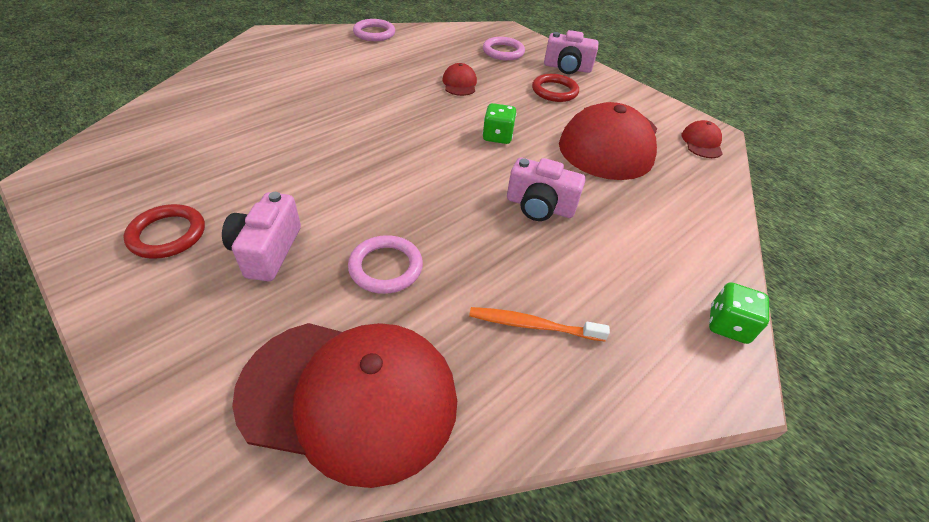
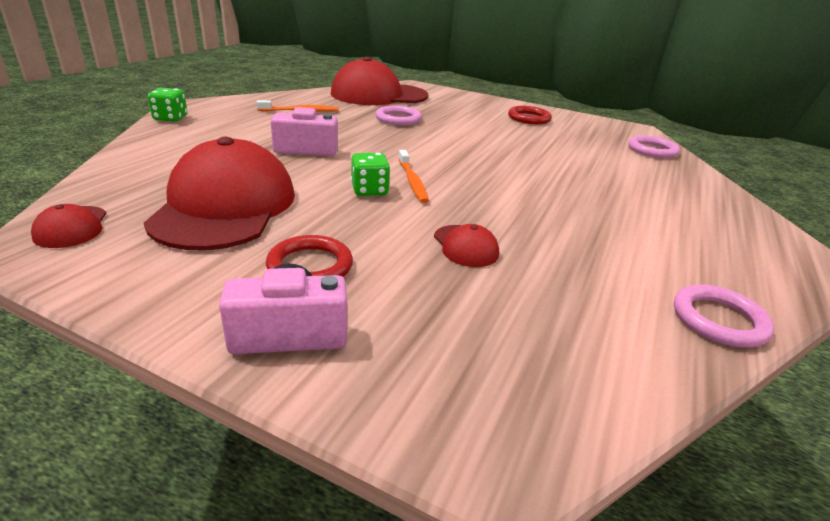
camera: 160 degrees right, 15 degrees down
pink camera [222,192,301,281] -> none
pink ring [483,37,525,61] -> pink ring moved to [628,135,680,158]
none -> orange toothbrush [398,150,429,203]

